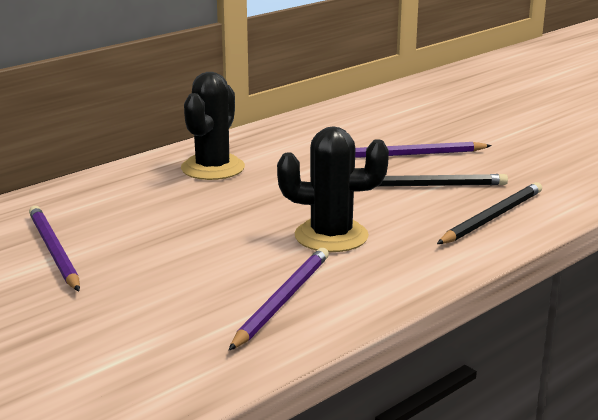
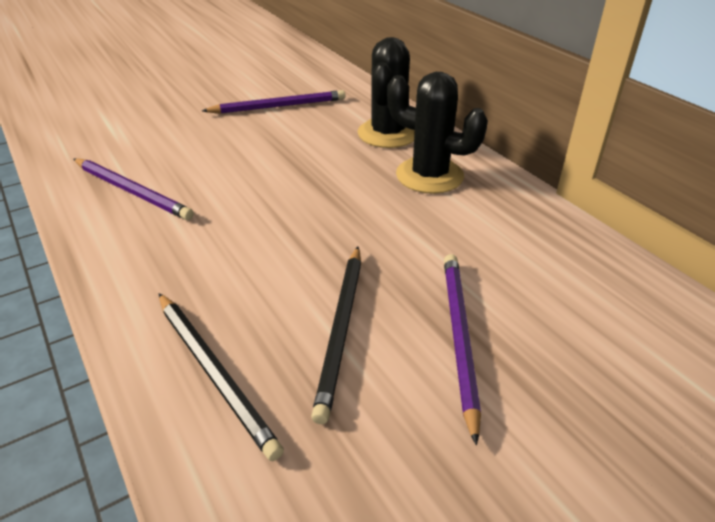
camera: 100 degrees right, 15 degrees up
black cactus [277,126,389,252] -> black cactus moved to [358,37,415,148]

